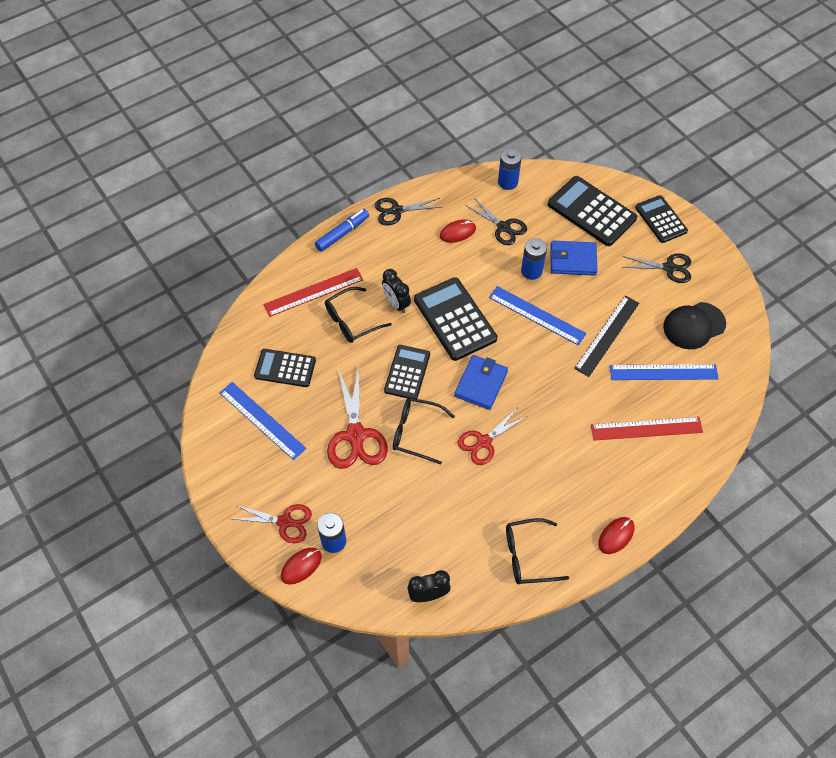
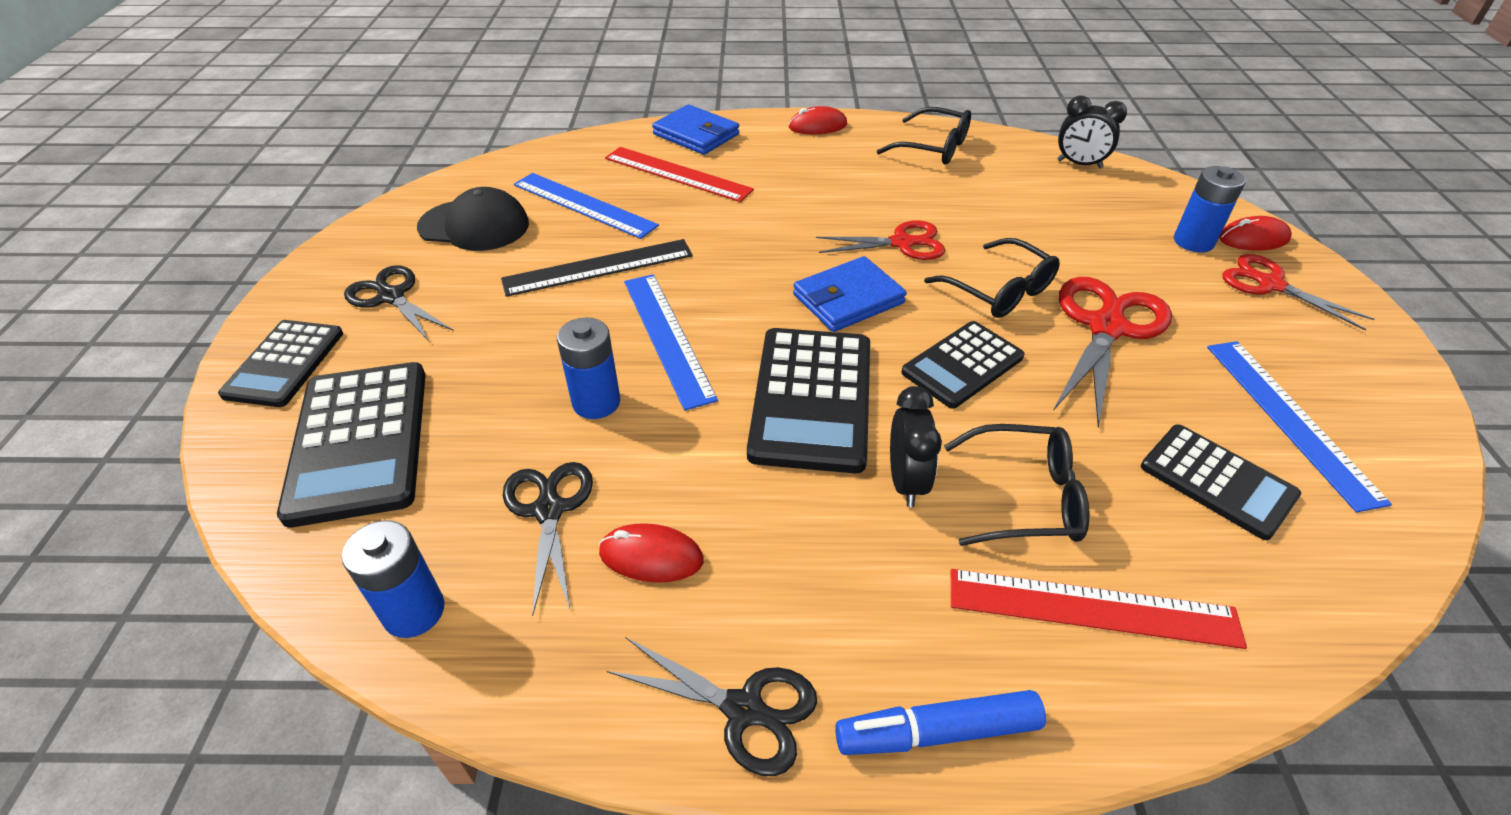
camera: 145 degrees left, 15 degrees down
blue wallet [550,241,598,276] -> blue wallet moved to [652,104,739,155]

